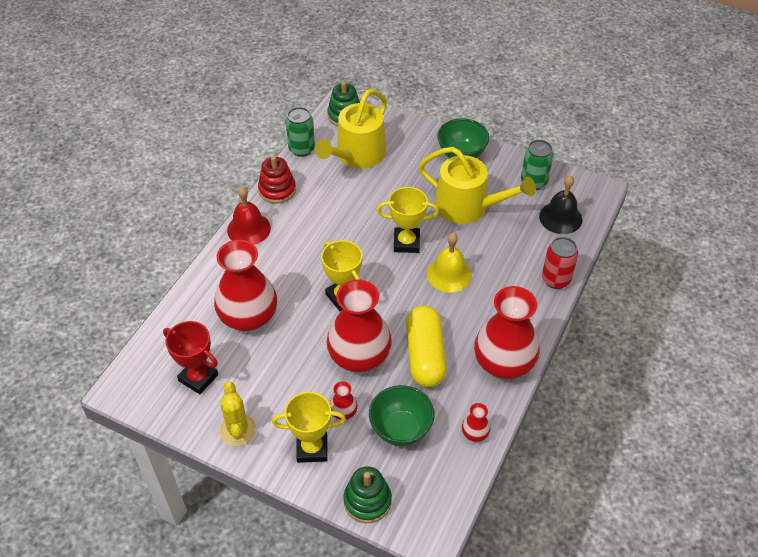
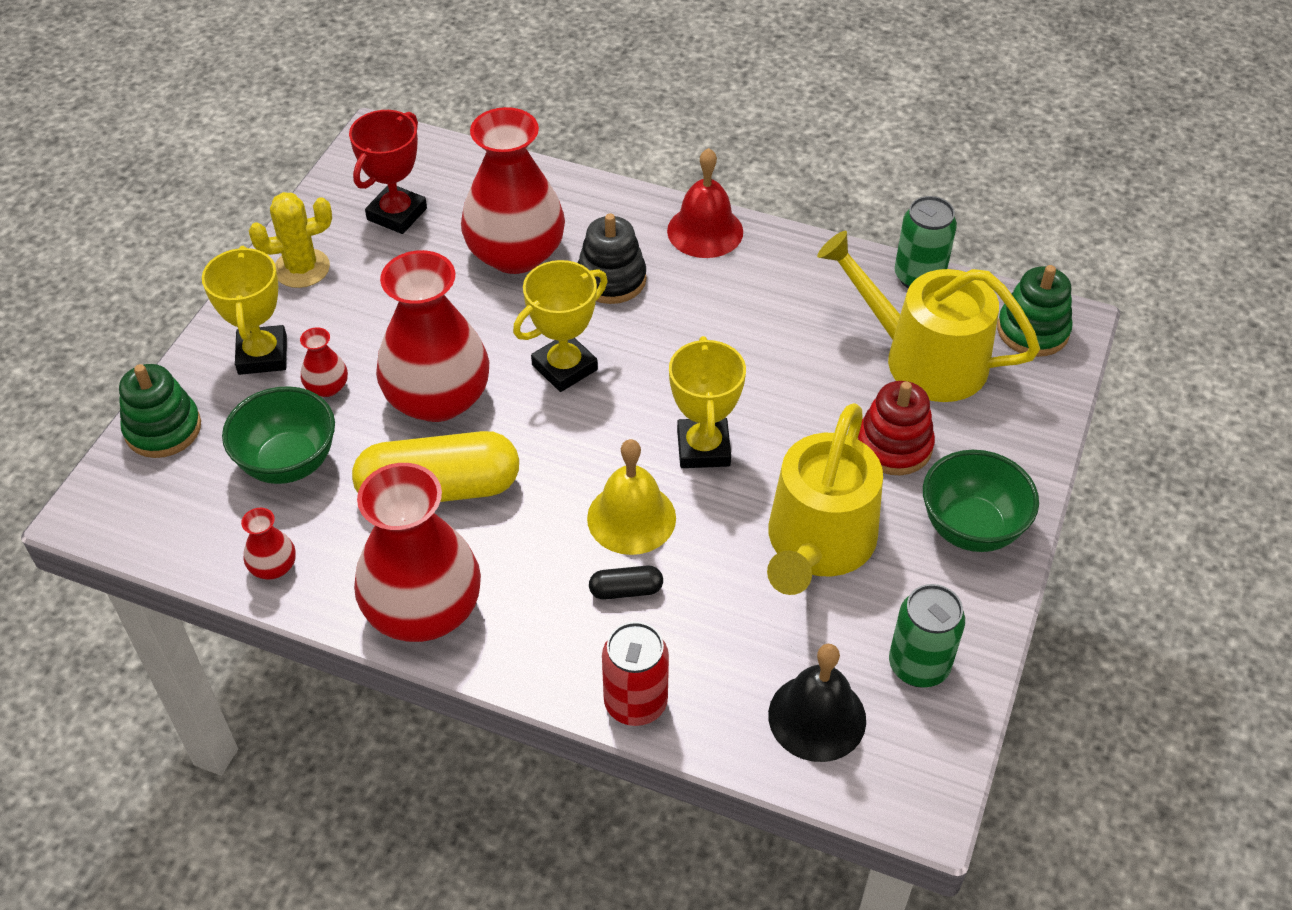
camera: 85 degrees right, 0 degrees up
red stacking toy [258,156,296,204] -> red stacking toy moved to [858,381,935,475]
none -> black stacking toy [578,214,646,304]
none -> black capsule [589,566,663,600]

